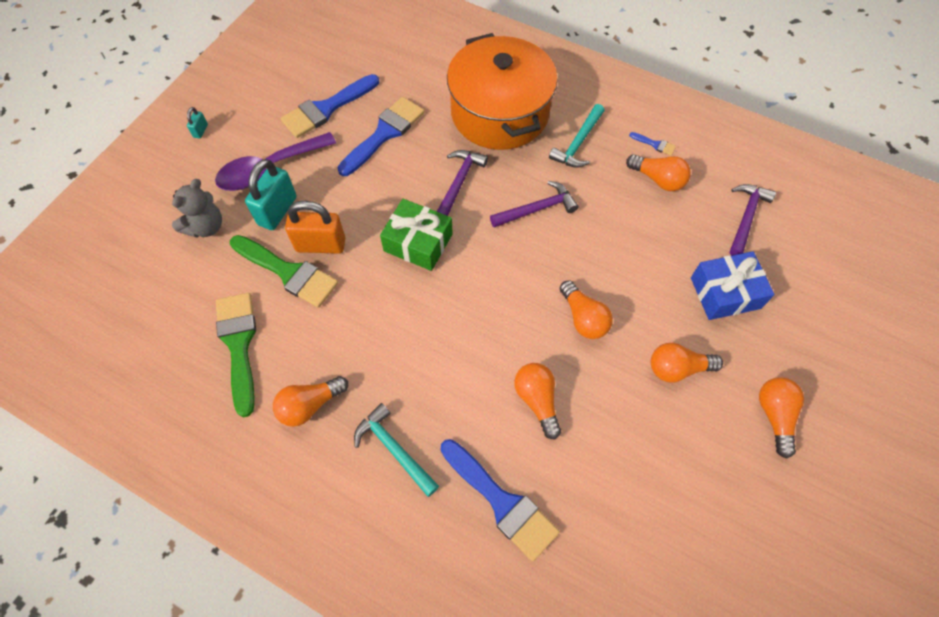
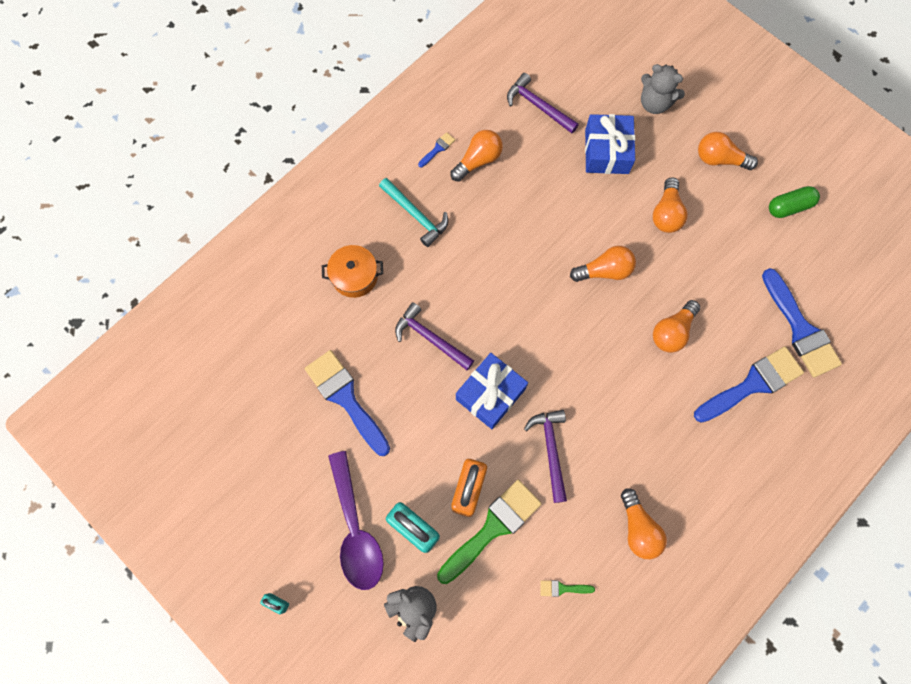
camera: 75 degrees left, 10 degrees up
green brush [216,293,256,417] -> green brush [540,580,595,597], size x0.42
blue brush [280,74,379,138] -> blue brush moved to [762,268,842,377]
turquoise hammer [354,403,439,497] -> none
green gift [380,199,453,271] -> blue gift [456,353,528,429]
orange pot [447,33,558,150] -> orange pot [322,245,383,298], size x0.44
purple hammer [490,181,578,228] -> purple hammer moved to [524,410,567,503]
orange light bulb [514,363,561,440] -> orange light bulb turned 45 degrees counterclockwise [653,300,700,353]
none -> grey teddy bear [641,64,685,114]
none -> green capsule [769,186,820,218]

